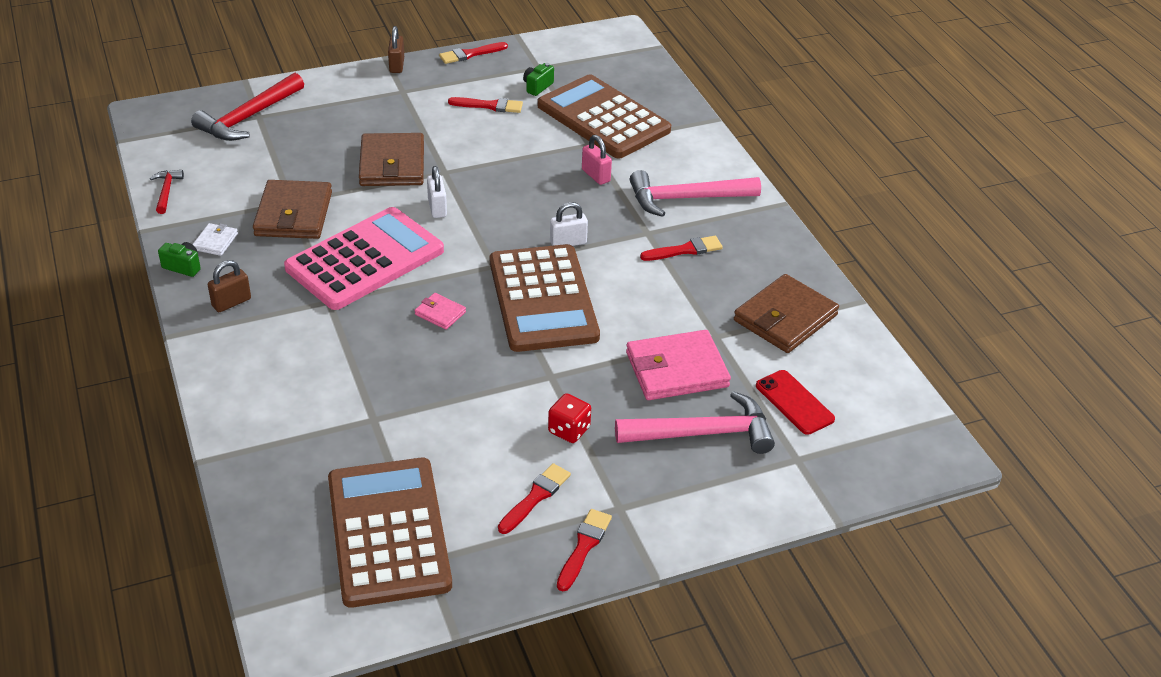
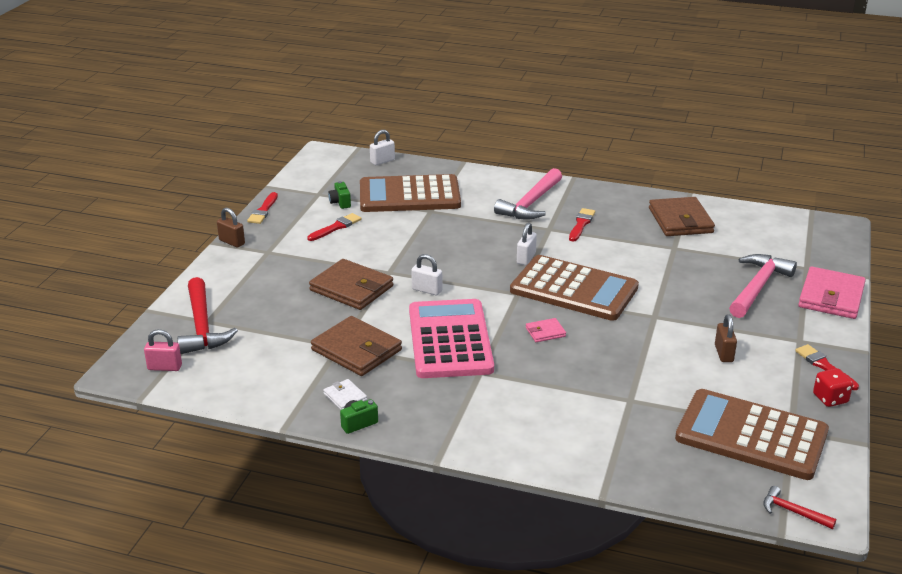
camera: 50 degrees left, 10 degrees down
red hammer [150,170,184,214] -> red hammer moved to [763,486,836,529]
brown padlock [208,260,251,312] -> brown padlock moved to [715,314,737,362]
red brush [498,463,571,534] -> none
red dice [548,393,591,443] -> red dice moved to [813,368,853,407]
pink padlock [582,135,612,185] -> pink padlock moved to [144,329,182,371]
pink wallet [626,330,731,400] -> pink wallet moved to [798,267,866,319]
red phone [756,370,835,435] -> none
none -> white padlock [370,130,395,165]

